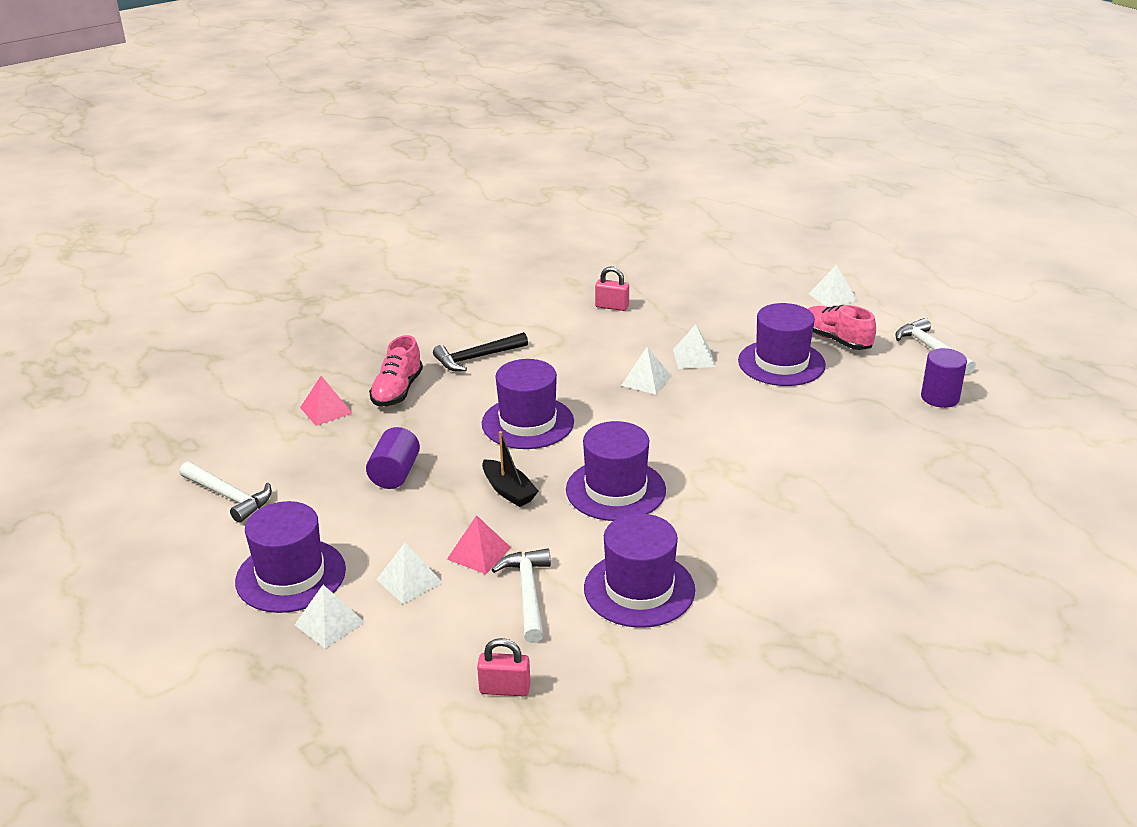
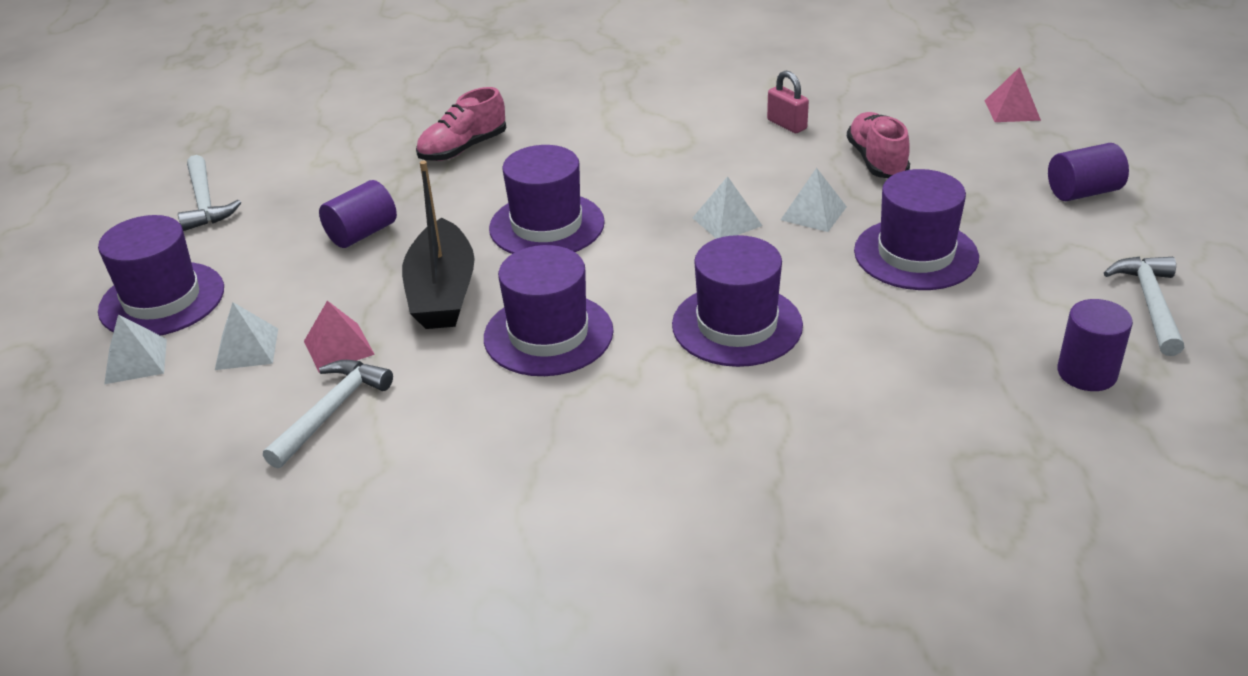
camera: 35 degrees right, 5 degrees up
pink pyramid [300,376,352,426] -> pink pyramid moved to [984,67,1041,122]
black hammer [433,332,528,371] -> none
pink padlock [477,638,530,696] -> none
black boat [482,431,538,507] -> black boat [402,161,475,329], size x1.68
purple hat [584,513,695,628] -> purple hat moved to [672,235,803,367]
pink shoe [808,305,876,350] -> pink shoe moved to [847,112,910,178]
white pyramid [809,265,857,307] -> purple cylinder [1048,143,1129,201]

